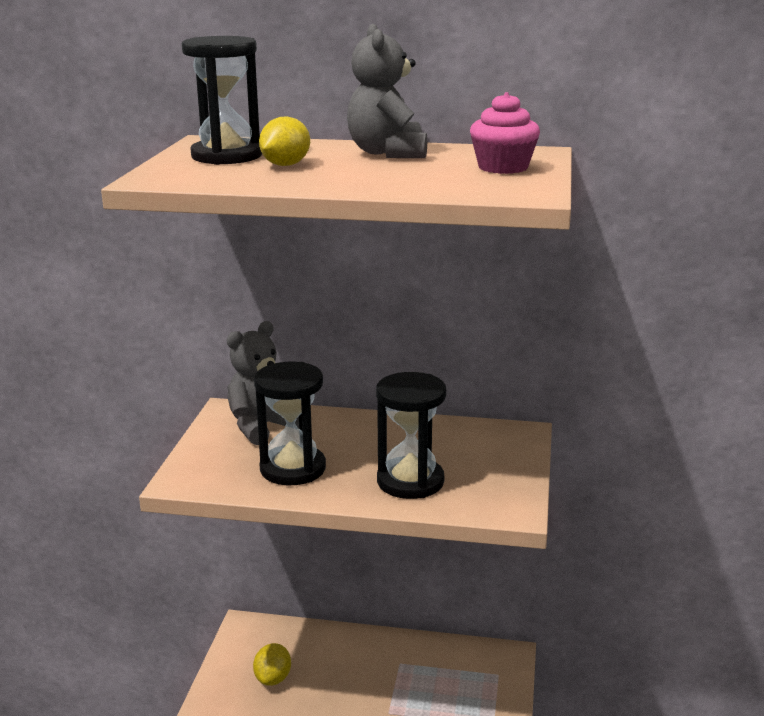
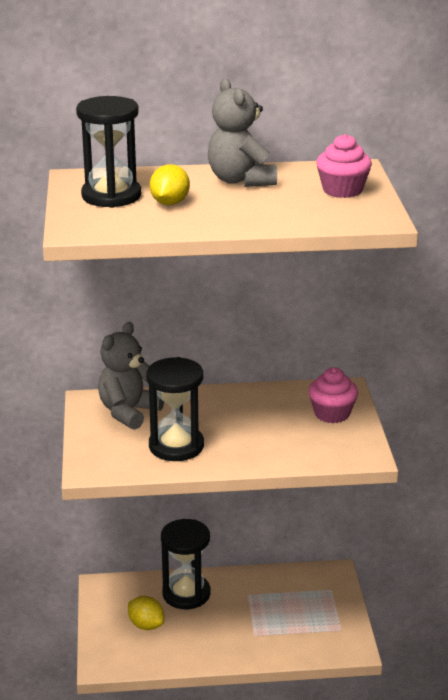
camera: 15 degrees left, 5 degrees up
yellow lemon [253,643,291,686] -> yellow lemon turned 45 degrees counterclockwise [128,596,164,630]
black hourglass [376,372,446,499] -> black hourglass moved to [161,519,210,609]
none -> pink cupcake [308,367,358,423]

